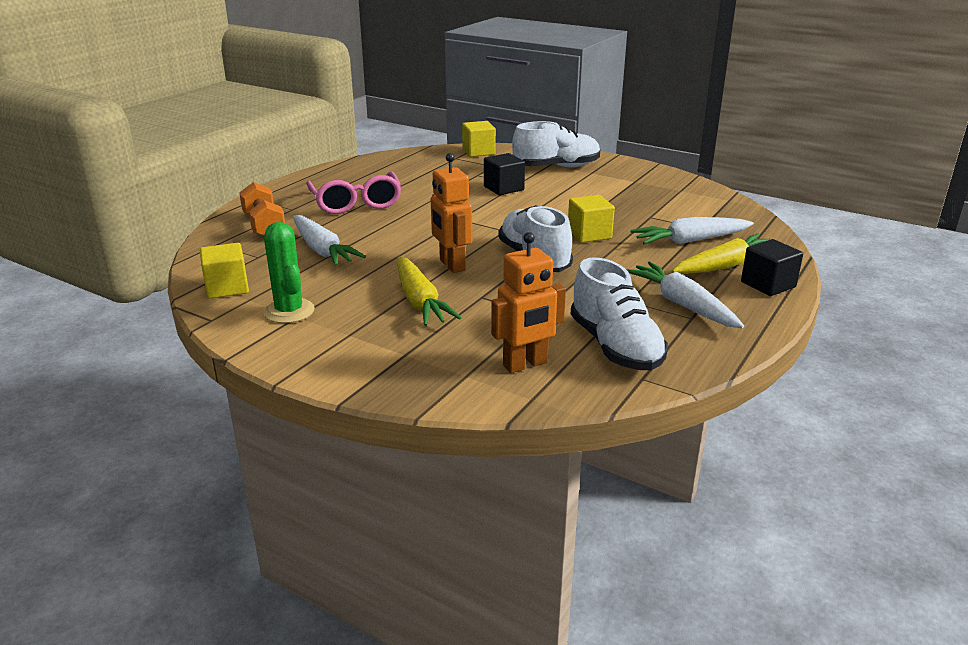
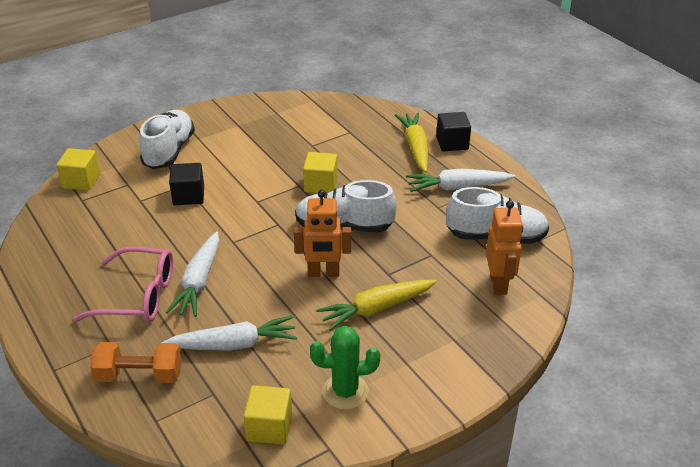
camera: 65 degrees left, 10 degrees up
yellow carrot [397,256,462,326] -> yellow carrot turned 150 degrees clockwise [316,280,437,331]
white carrot [630,217,754,244] -> white carrot moved to [165,231,219,317]

